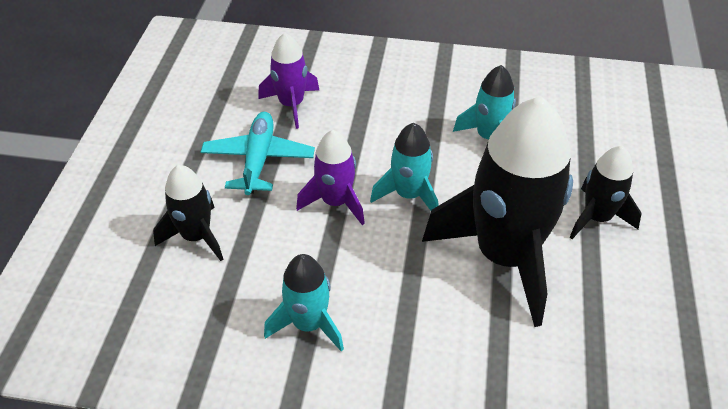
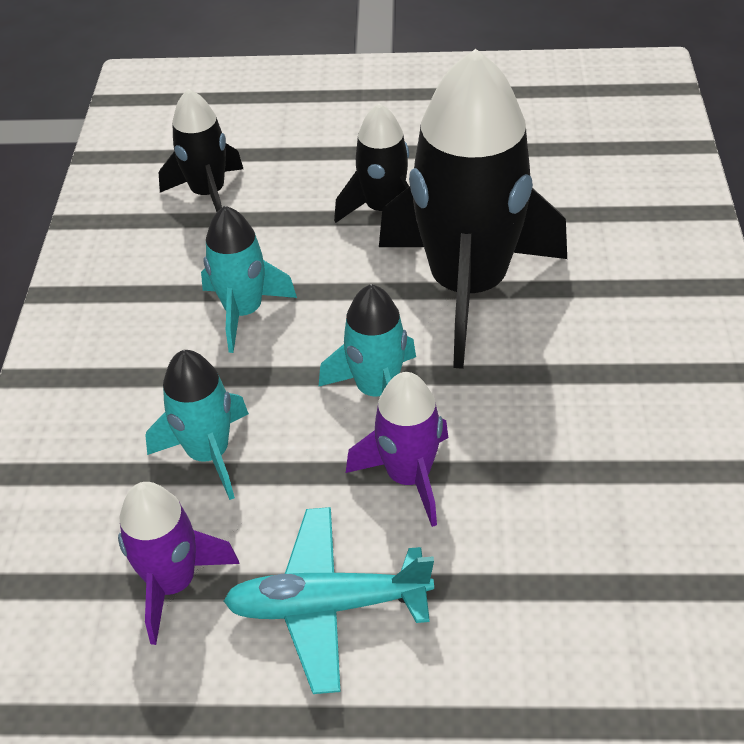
camera: 95 degrees left, 0 degrees up
black rocket [153,165,224,261] -> black rocket moved to [159,89,243,212]
turquoise rocket [264,254,344,352] -> turquoise rocket moved to [145,350,249,500]

